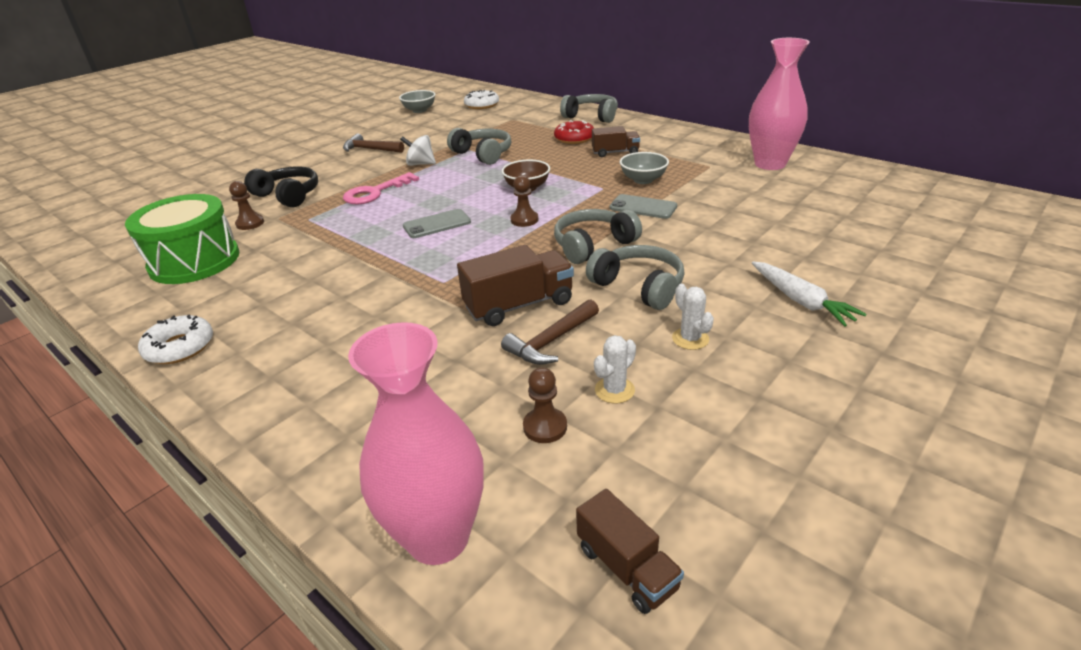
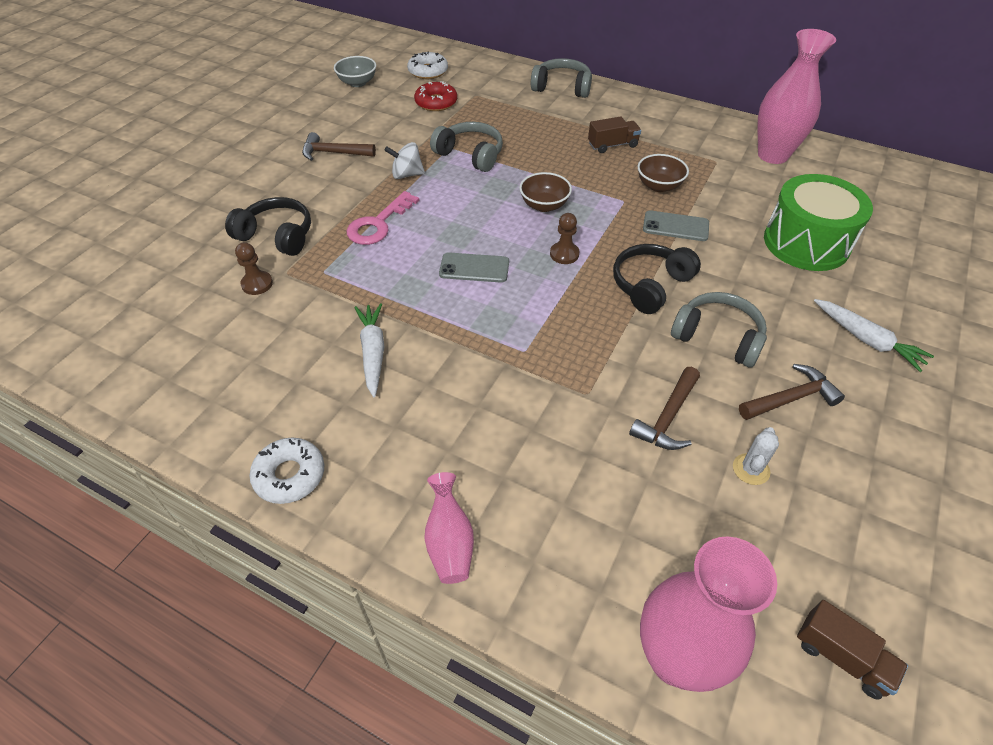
camera: 15 degrees left, 15 degrees up
green drum [125,194,240,284] -> green drum moved to [764,174,873,271]
grey phone [403,209,471,238] -> grey phone turned 45 degrees clockwise [439,252,509,283]
brown truck [457,245,574,326] -> none
brown pawn [523,367,567,443] -> none
red donut [554,120,594,144] -> red donut moved to [414,81,457,111]
grey headphones [554,209,642,264] -> black headphones [613,244,701,314]
grey bowl [620,152,669,184] -> brown bowl [637,154,689,192]
white cactus [672,284,714,350] -> brown hammer [739,364,845,420]
none -> white carrot [354,303,384,397]
none -> pink vase [424,472,474,584]

